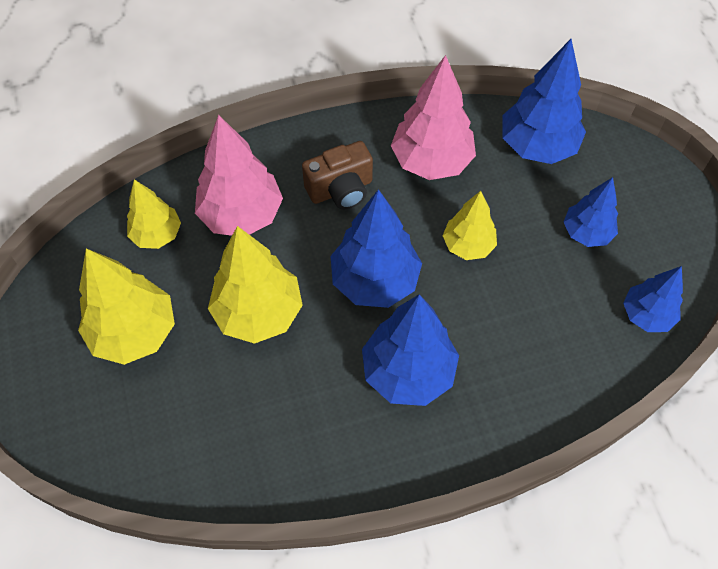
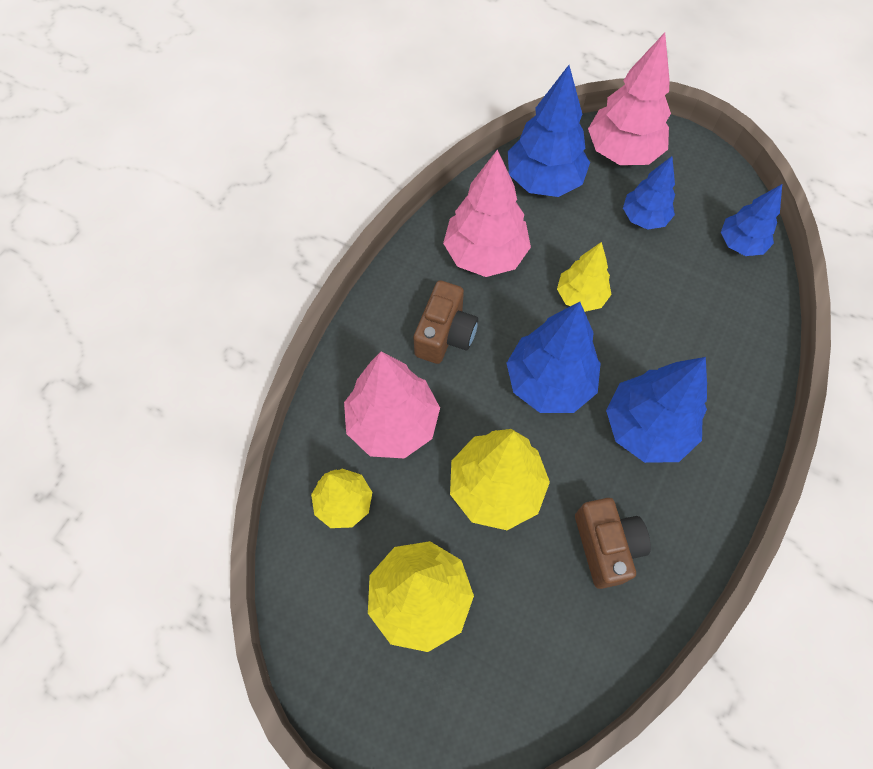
camera: 45 degrees left, 5 degrees up
none -> brown camera [575,498,651,589]
none -> pink tree [588,33,671,165]

